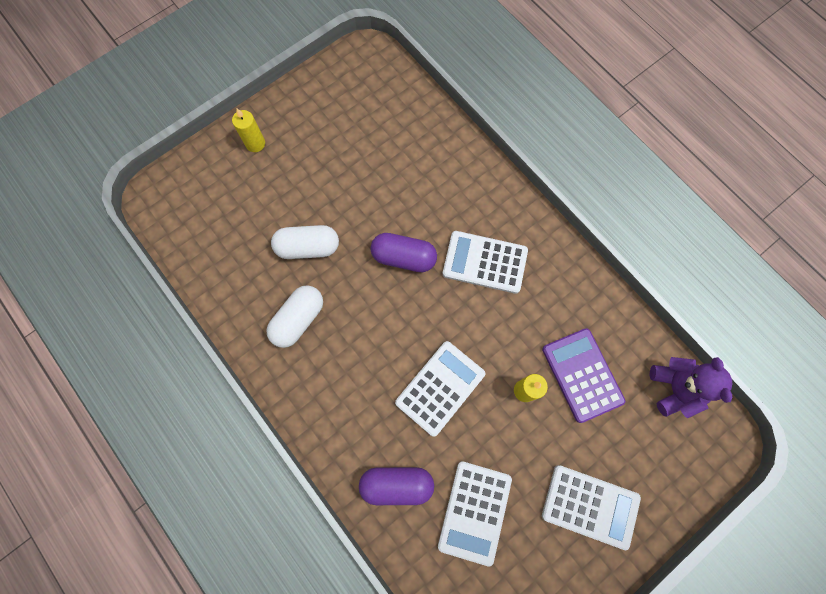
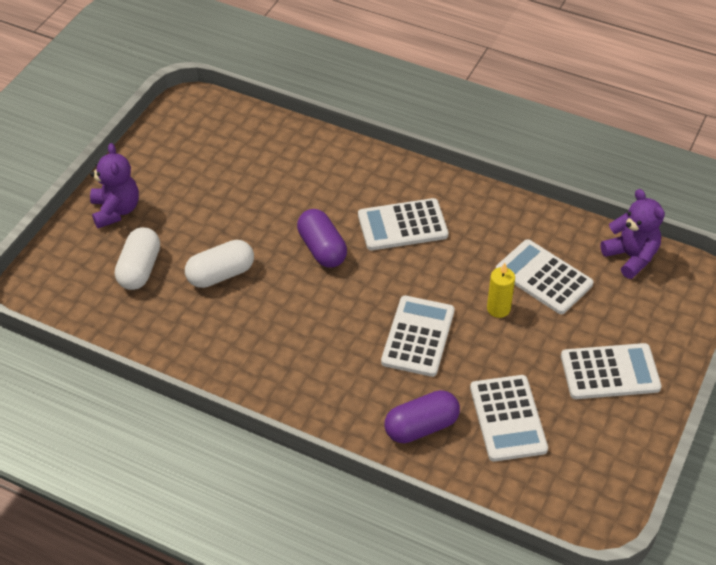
camera: 25 degrees left, 25 degrees down
yellow candle [232,109,265,152] -> purple teddy bear [90,143,139,228]
white capsule [266,285,323,348] -> white capsule moved to [115,227,160,290]
purple capsule [370,233,437,272] -> purple capsule turned 75 degrees clockwise [297,209,347,268]
purple calculator [542,328,625,423] -> white calculator [496,239,593,314]

